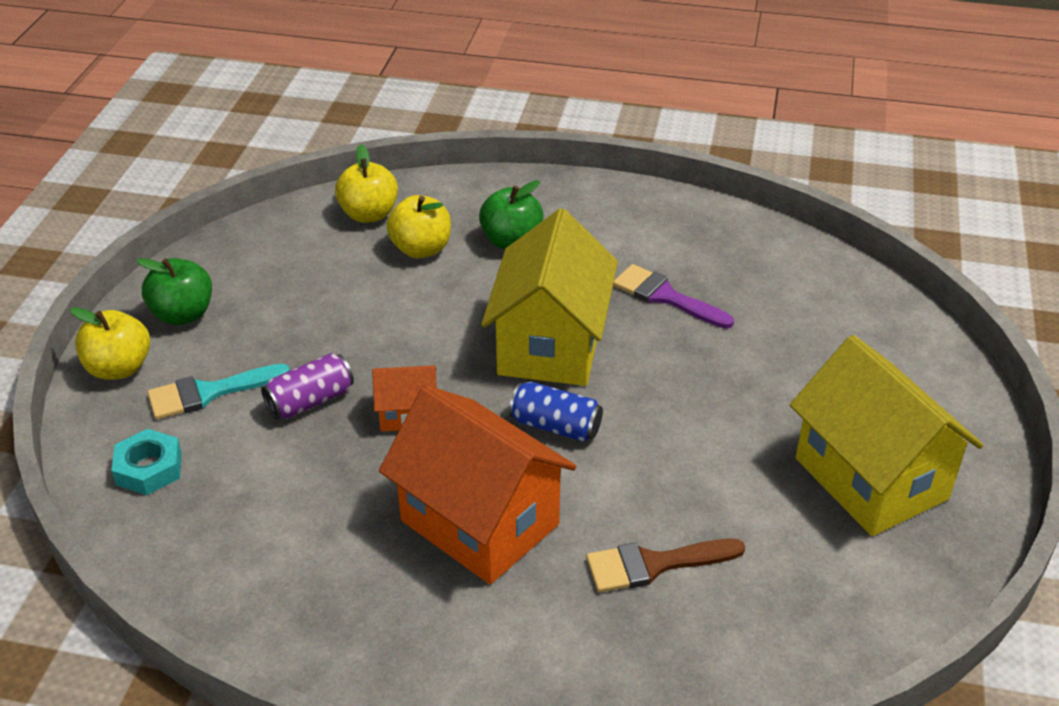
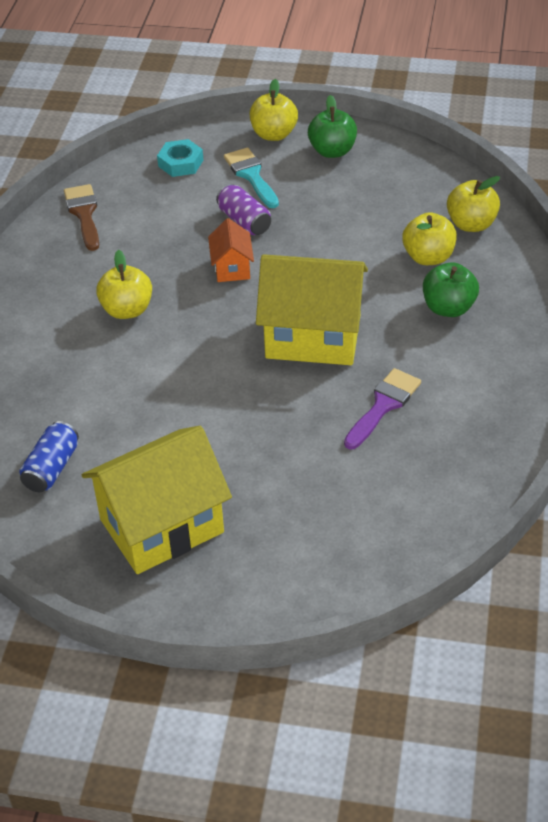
camera: 90 degrees right, 5 degrees up
orange house [379,385,576,584] -> yellow apple [96,250,152,319]
blue can [509,382,603,442] -> blue can moved to [19,421,79,492]
brown brush [586,539,745,592] -> brown brush moved to [64,184,99,251]

